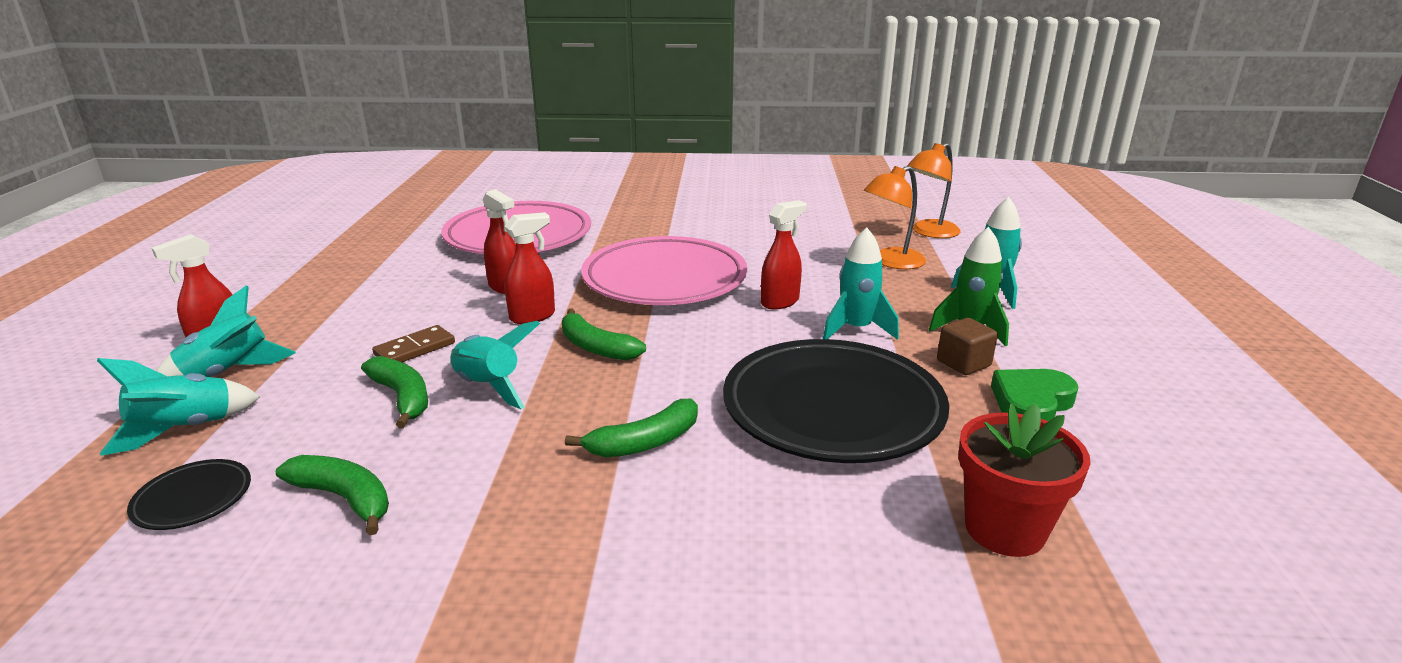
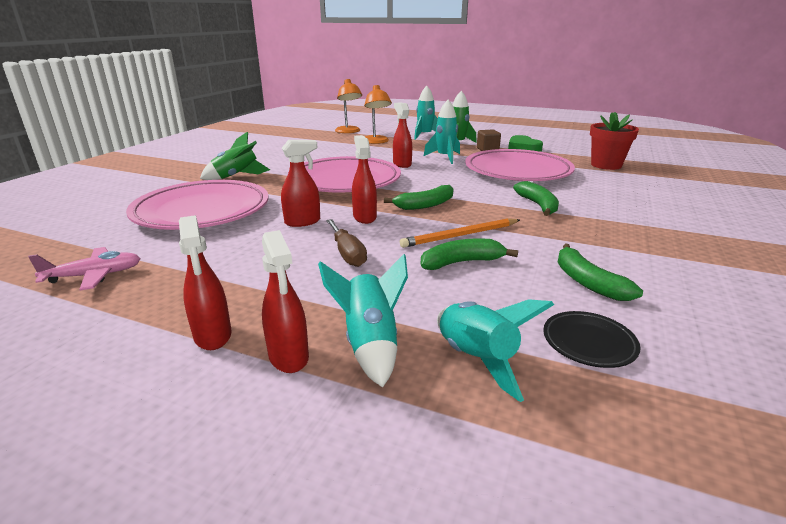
camera: 70 degrees left, 0 degrees up
green banana [276,455,389,535] -> green banana turned 75 degrees counterclockwise [558,244,643,301]
brown domino [372,325,455,362] -> none
turquoise rocket [450,321,540,409] -> orange pencil [400,218,520,248]
black plate [723,339,949,463] -> pink plate [465,149,575,181]
none -> pink plane [28,247,141,291]
none -> red spray bottle [179,215,231,350]
none -> green rocket [200,132,270,180]
none -> brown screwdriver [326,219,367,267]

